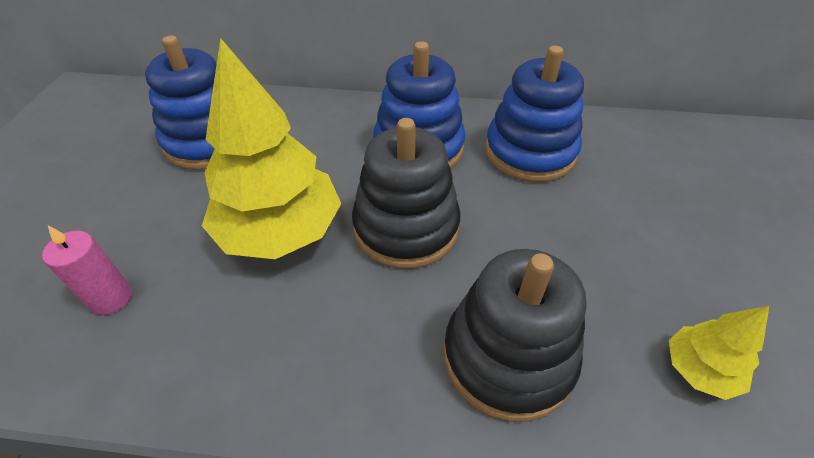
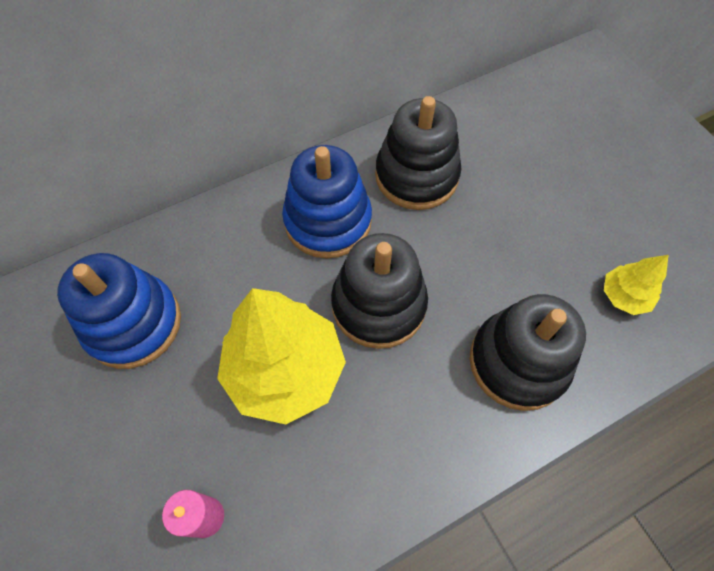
camera: 35 degrees left, 15 degrees up
blue stacking toy [485,46,584,182] -> black stacking toy [375,96,461,210]

